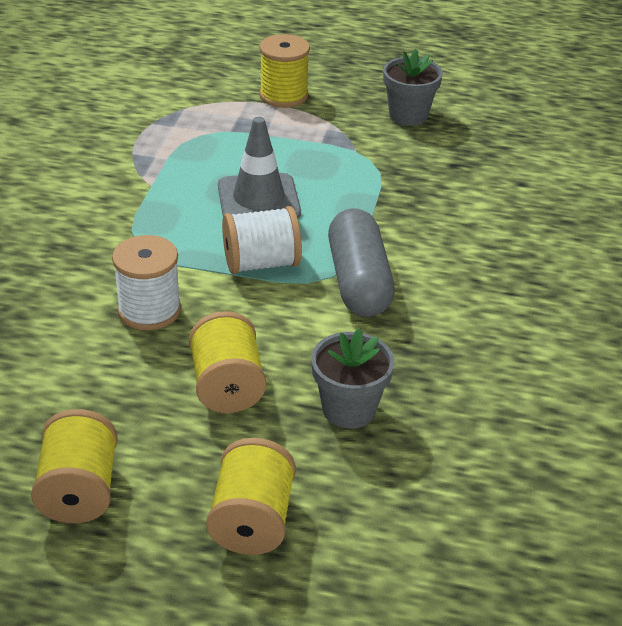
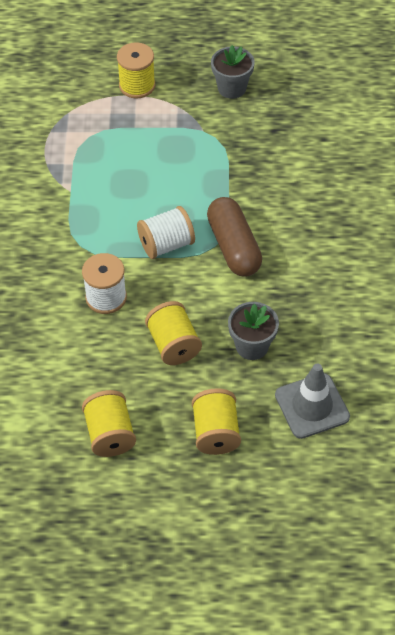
camera: 10 degrees left, 15 degrees up
grey traffic cone [218,117,301,219] -> grey traffic cone moved to [275,364,350,439]
grey capsule [328,208,395,317] -> brown capsule [207,197,262,277]

